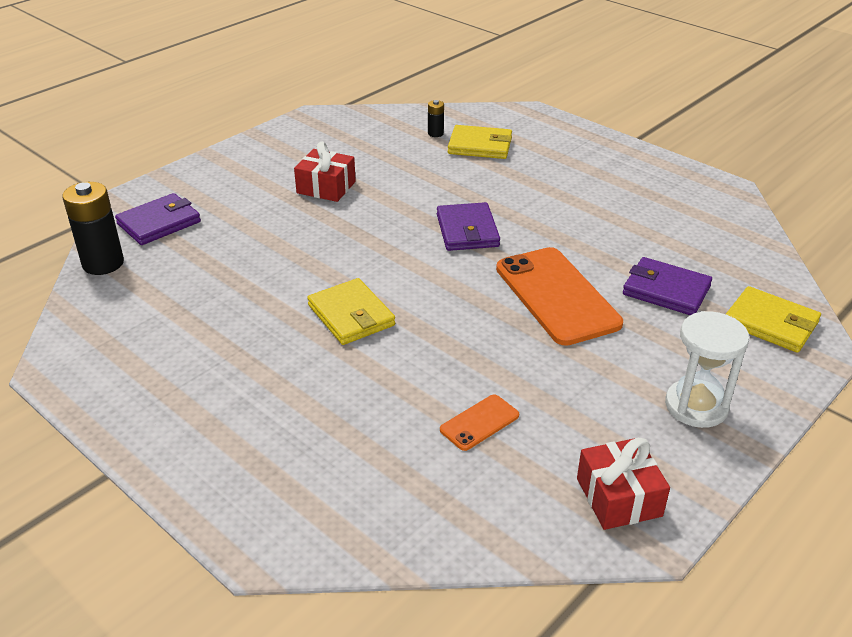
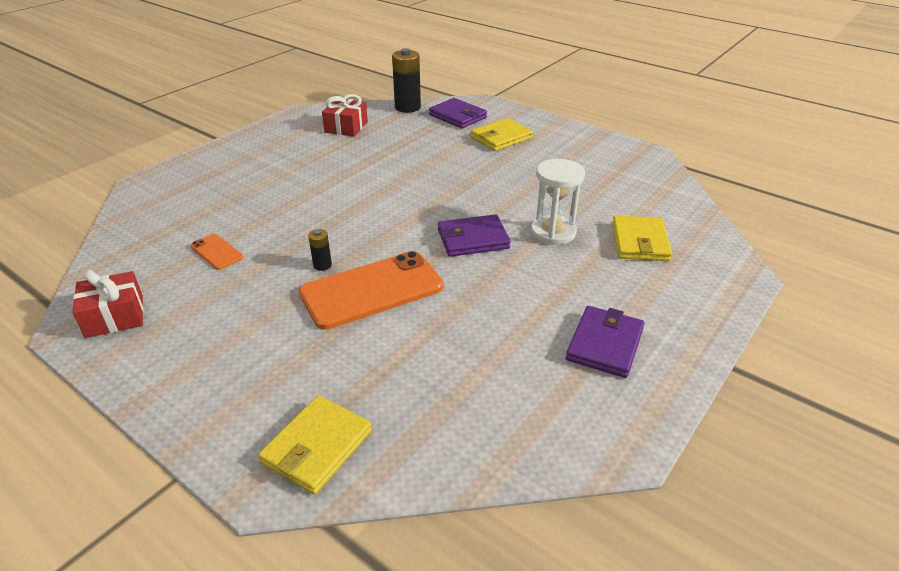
camera: 85 degrees right, 0 degrees up
red gift [294,142,356,202] -> red gift moved to [322,94,368,137]
yellow wallet [307,278,395,345] -> yellow wallet moved to [471,118,533,151]
black battery [428,100,444,137] -> black battery moved to [308,229,332,271]
purple wallet [623,257,712,315] -> purple wallet moved to [566,306,645,378]
white hourglass [665,311,749,428] -> white hourglass moved to [531,159,585,245]

